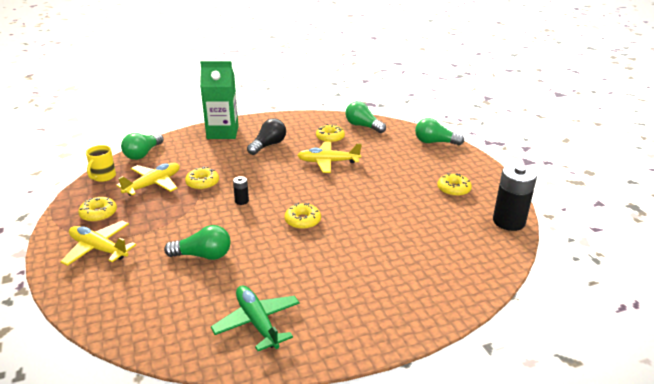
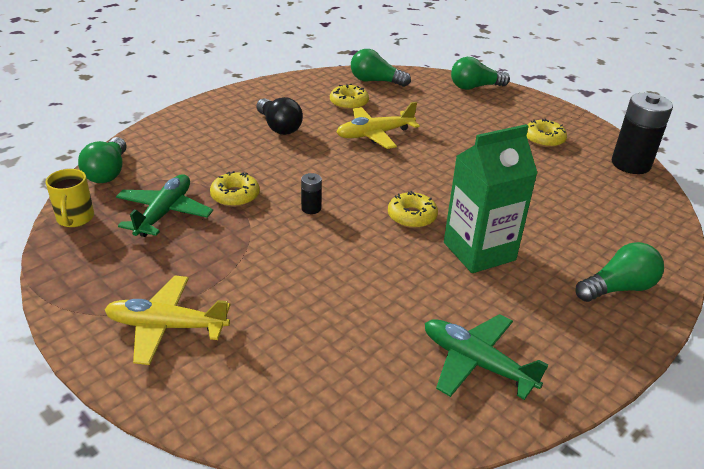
camera: 25 degrees left, 5 degrees up
yellow donut [78,197,117,222] -> none
yellow plane [116,162,179,196] -> green plane [116,174,213,237]
green light bulb [164,225,231,260] -> green light bulb moved to [575,242,664,302]
green carton [200,61,239,139] -> green carton moved to [444,124,538,273]
black light bulb [247,118,286,155] -> black light bulb turned 135 degrees clockwise [256,97,303,135]

